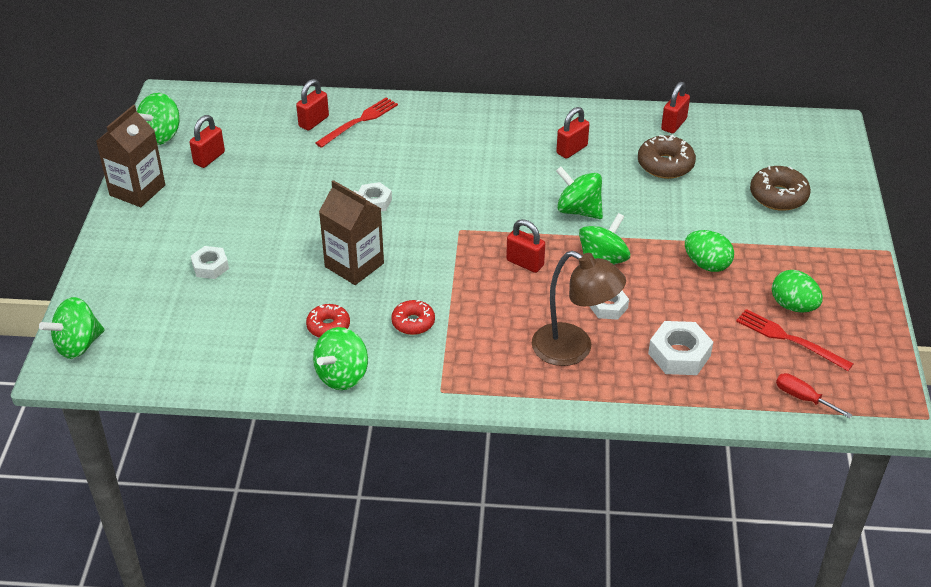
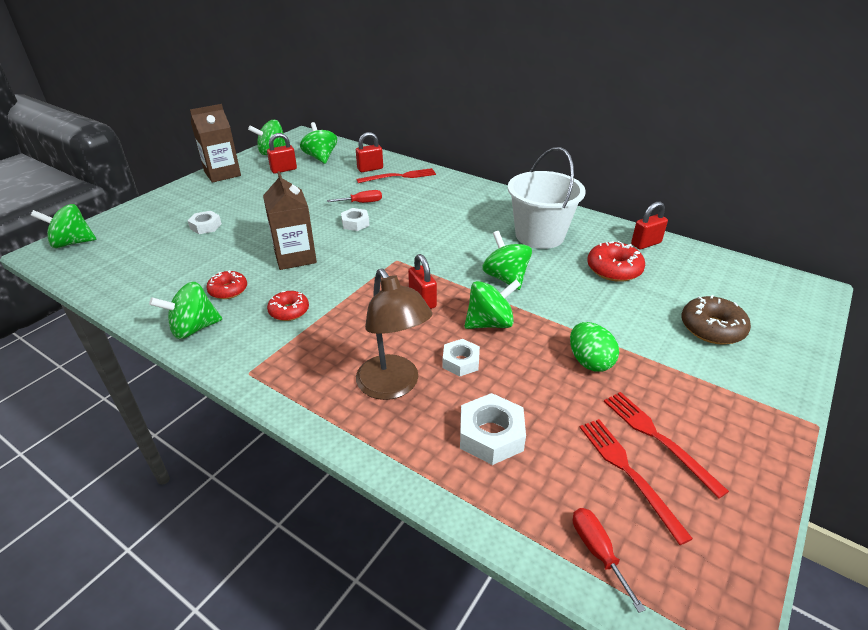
camera: 30 degrees right, 5 degrees down
red padlock [556,107,590,159] -> white bucket [508,147,585,249]
brown donut [638,135,696,179] -> red donut [587,241,645,282]
green egg [772,270,823,313] -> red fork [604,392,729,498]
none -> green spinning top [300,122,337,164]
none -> red screwdriver [327,190,382,203]

